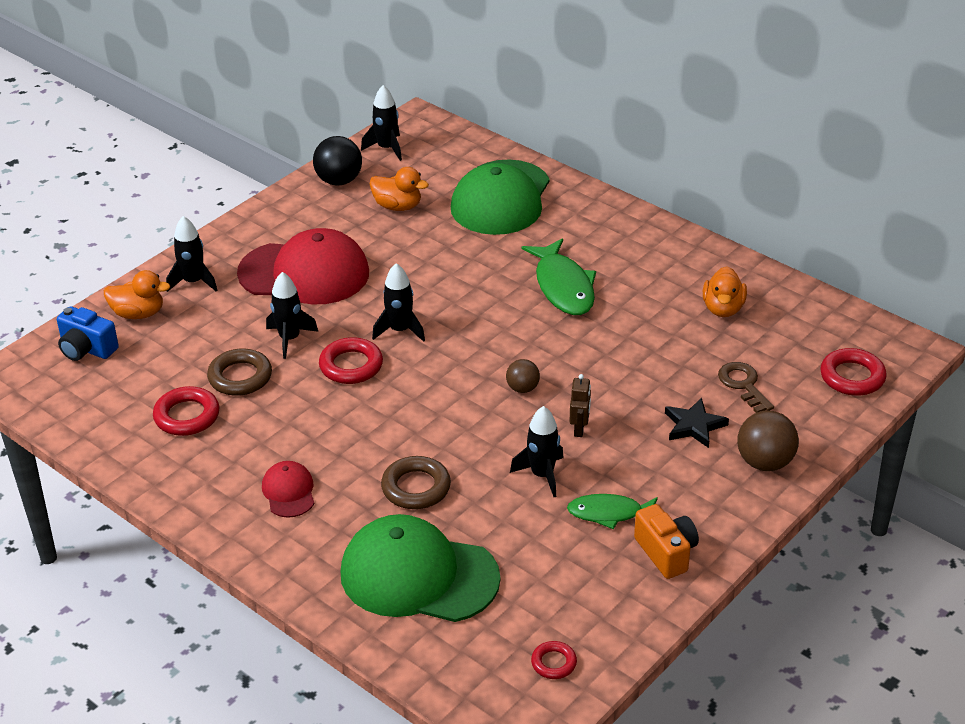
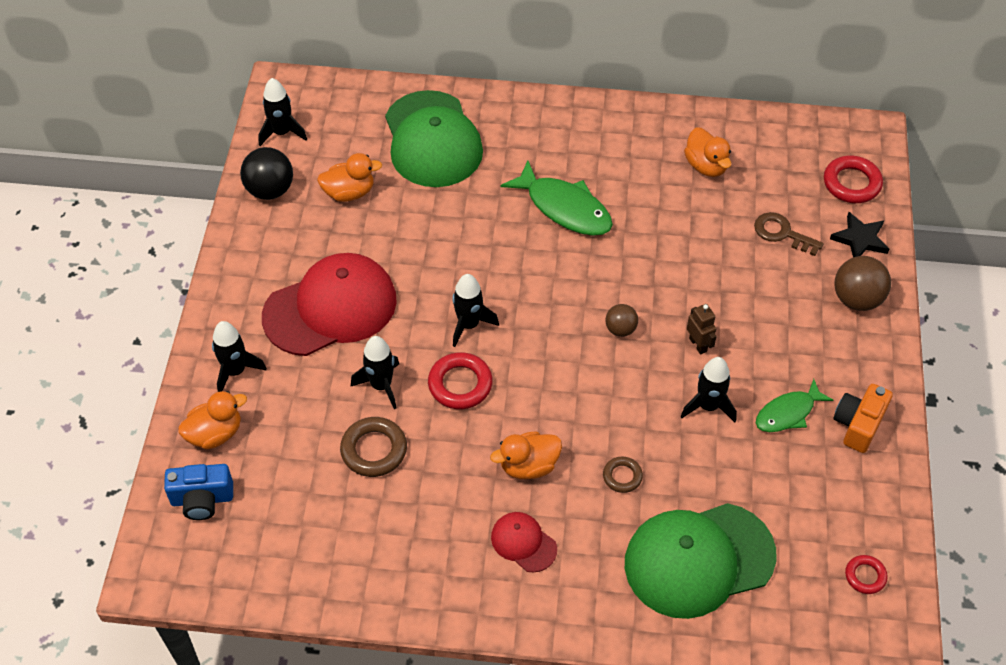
camera: 35 degrees left, 15 degrees up
red ring [153,386,219,436] -> none
brown ring [381,456,451,509] -> brown ring [603,457,643,493], size x0.59
orange camera [634,504,699,579] -> orange camera turned 90 degrees counterclockwise [834,384,893,453]
black star [665,398,729,448] -> black star moved to [830,212,889,257]
none -> orange duck [490,431,562,479]

